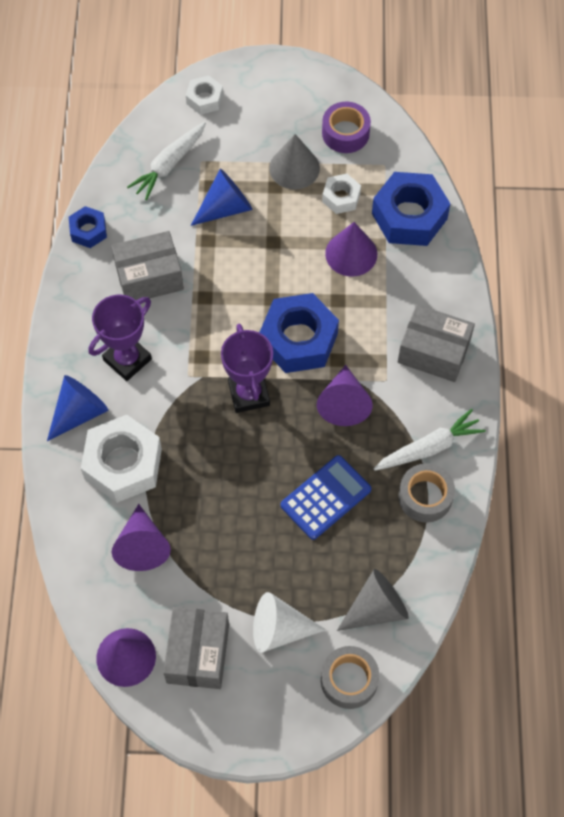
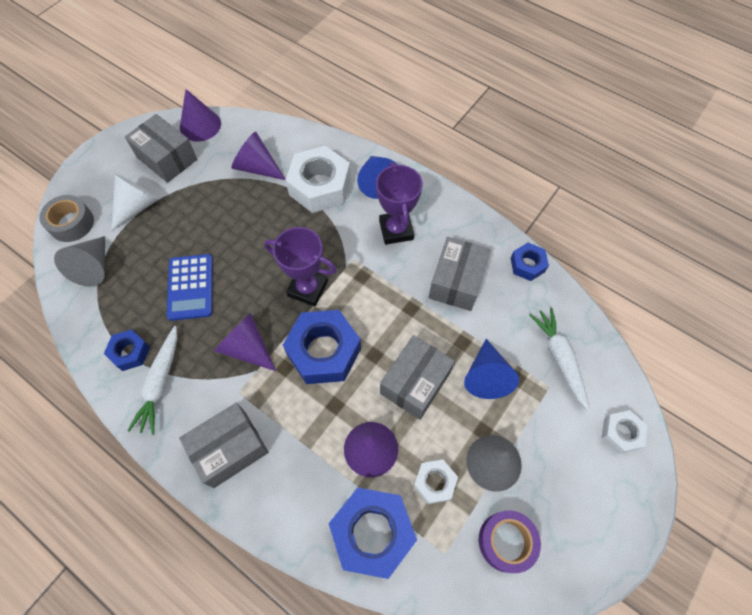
camera: 125 degrees right, 0 degrees up
grey tape [398,463,455,523] -> blue nut [104,329,150,371]
none -> grey box [380,335,455,420]

